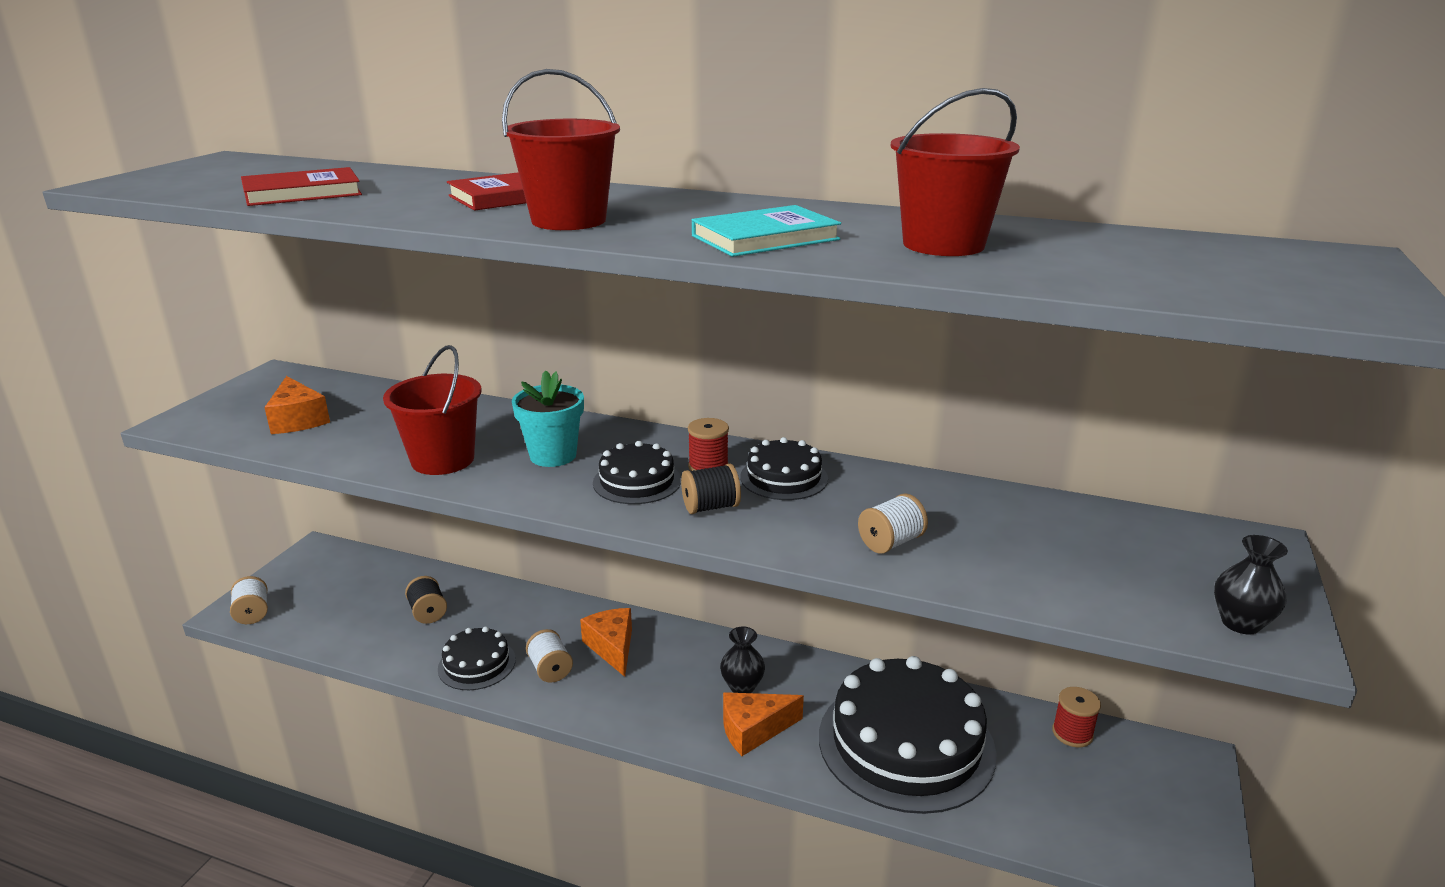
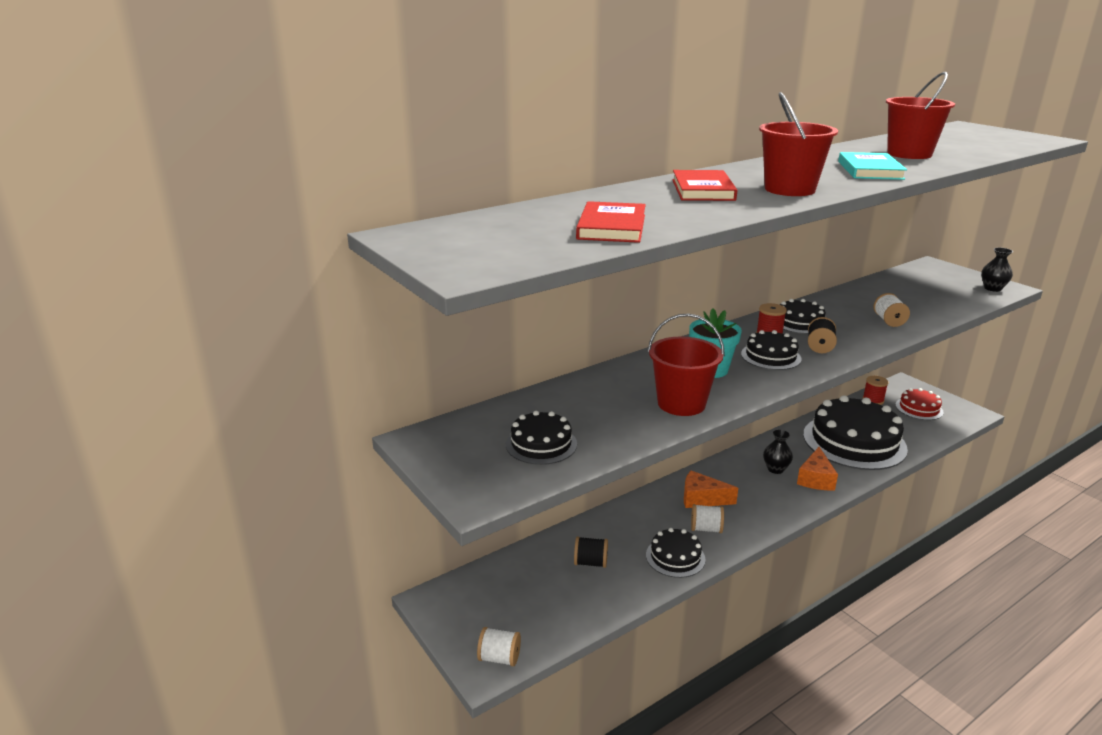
camera: 55 degrees left, 0 degrees up
orange cheese [264,376,330,434] -> black cake [506,411,577,465]
none -> red cake [895,388,944,420]

